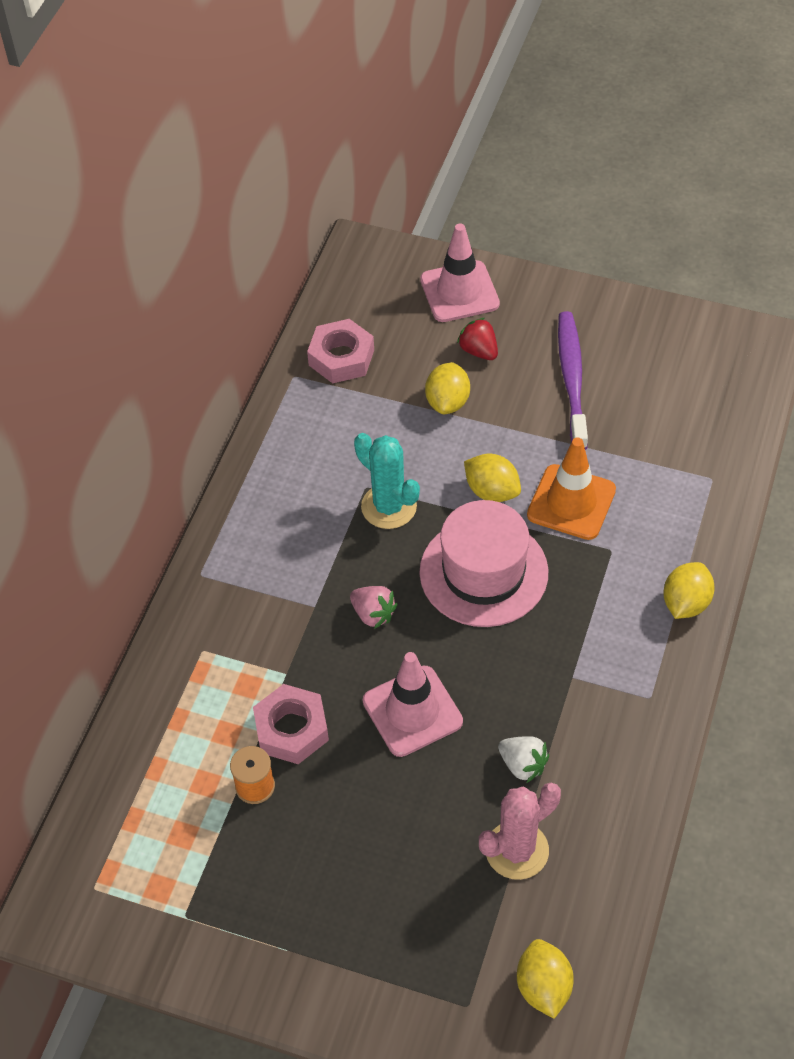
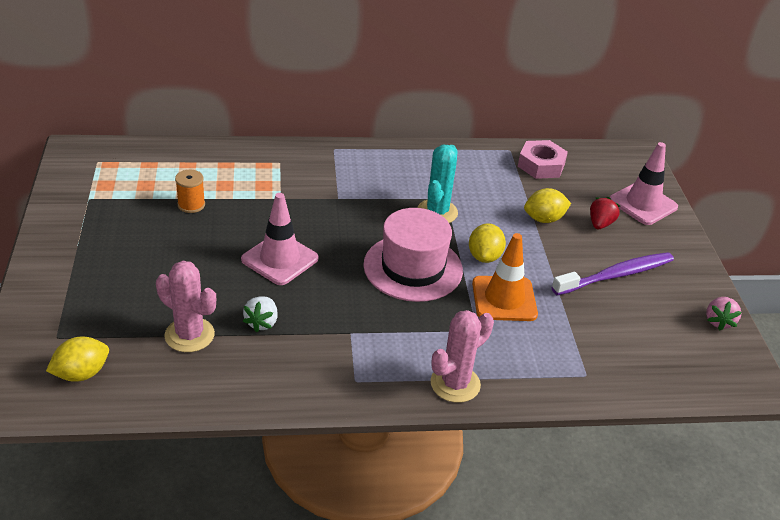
camera: 60 degrees right, 15 degrees down
pink nut [253,684,329,764] -> none
pink strawberry [350,586,397,629] -> pink strawberry moved to [706,297,742,331]
yellow lemon [663,562,715,619] -> pink cactus [430,310,494,403]

